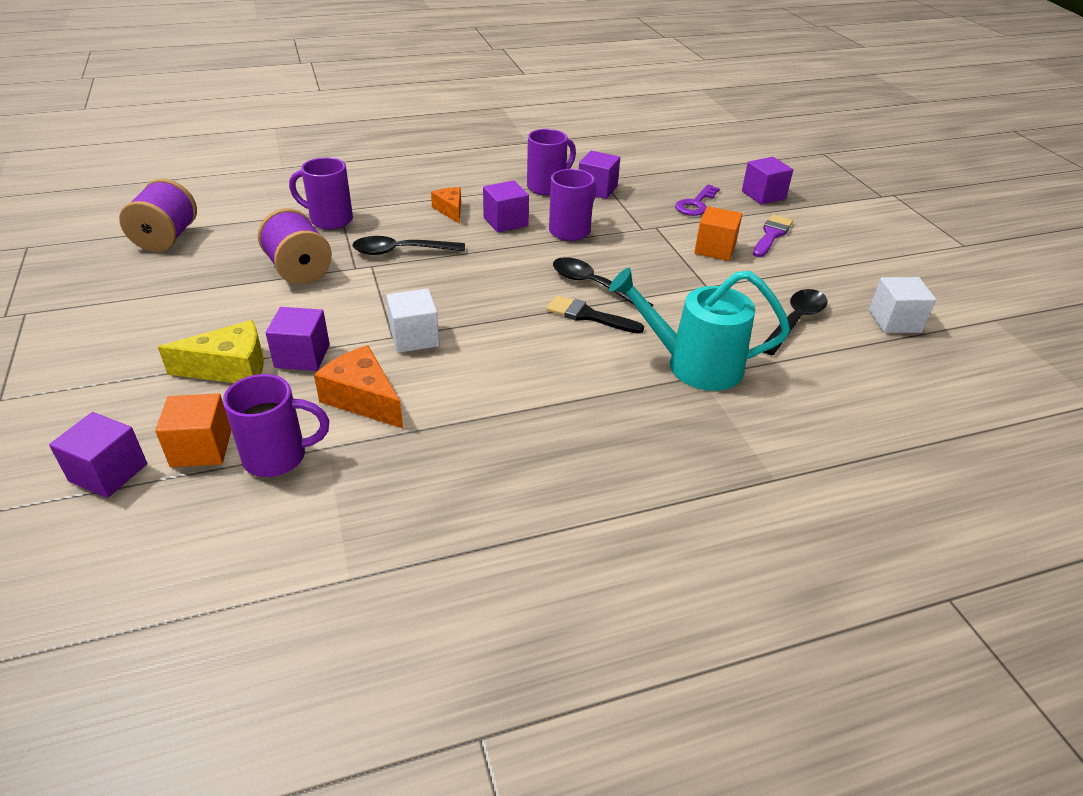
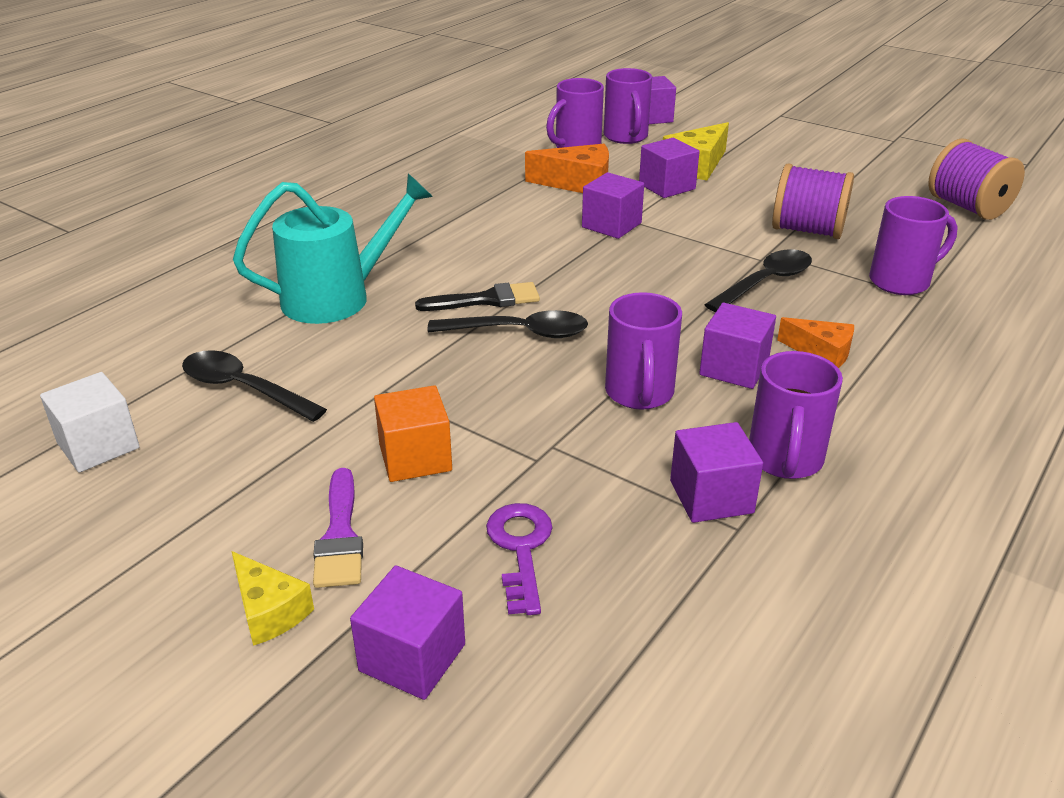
camera: 145 degrees right, 5 degrees down
orange cube [155,393,231,467] -> purple mug [604,68,652,144]
white cube [386,288,440,353] -> purple cube [582,172,644,239]
black spoon [764,289,827,355] -> black spoon turned 120 degrees clockwise [182,350,327,422]
none -> yellow cheese [231,551,314,646]

